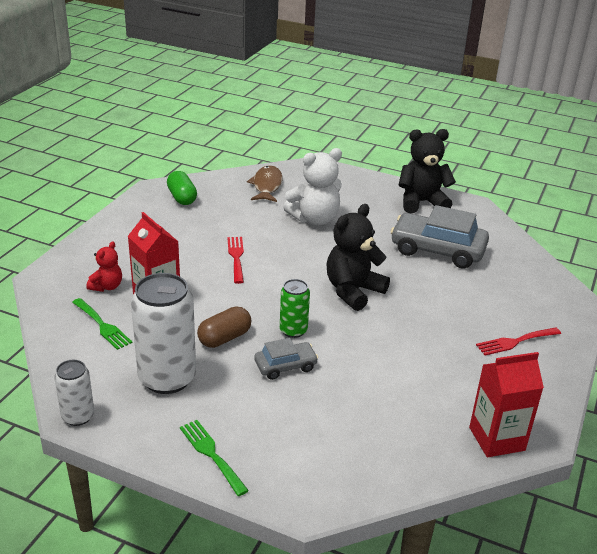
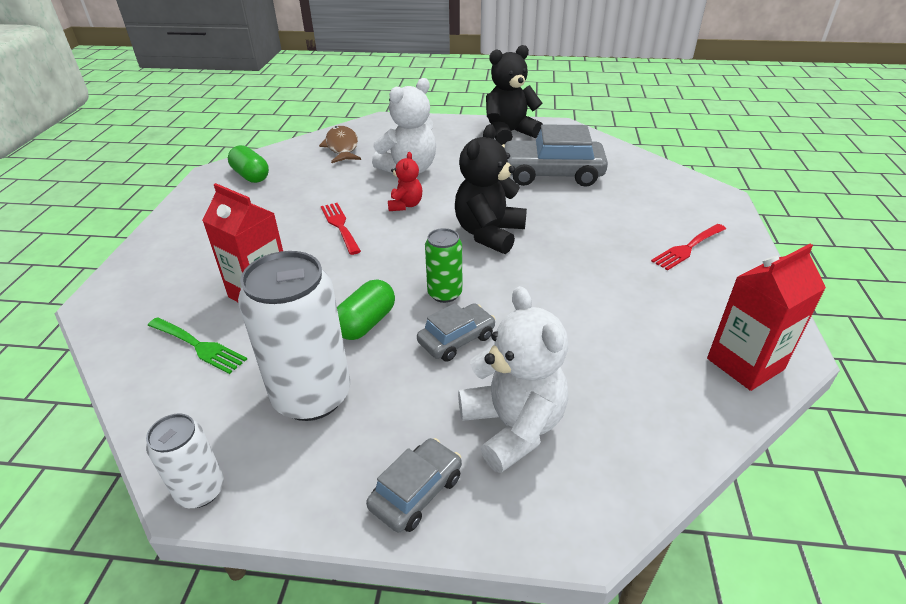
camera: 15 degrees left, 5 degrees up
red teddy bear [86,242,122,292] -> red teddy bear moved to [388,152,422,211]
green fork [180,420,249,496] -> grey car [366,438,462,532]
brown capsule [197,306,252,348] -> green capsule [337,279,395,340]
none -> white teddy bear [458,286,568,473]

